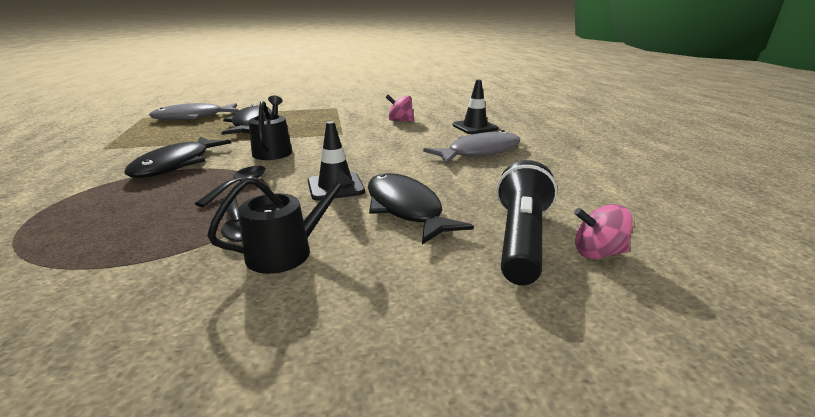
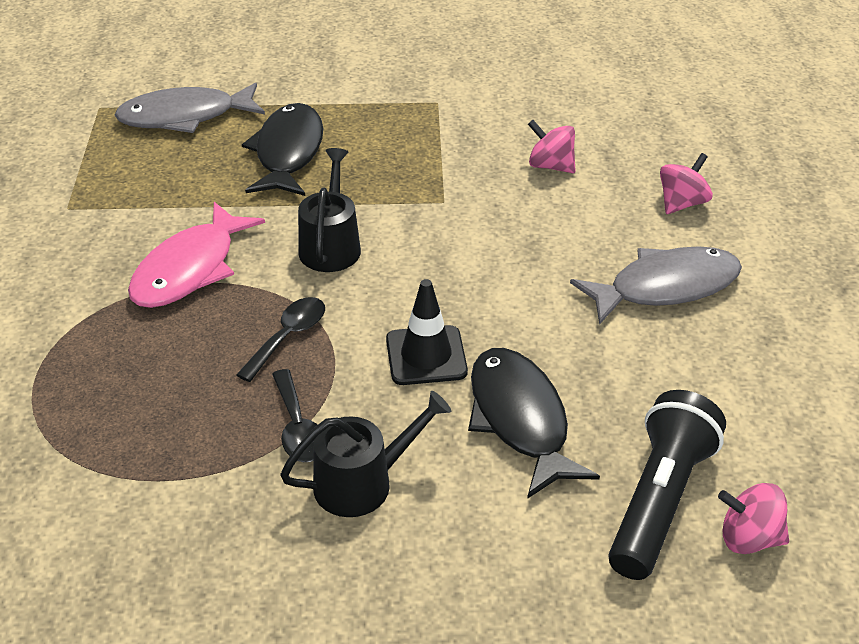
camera: 10 degrees right, 15 degrees up
black fish [124,137,232,178] -> pink fish [128,202,265,308]
black traffic cone [452,80,499,134] -> pink spinning top [660,153,713,214]

